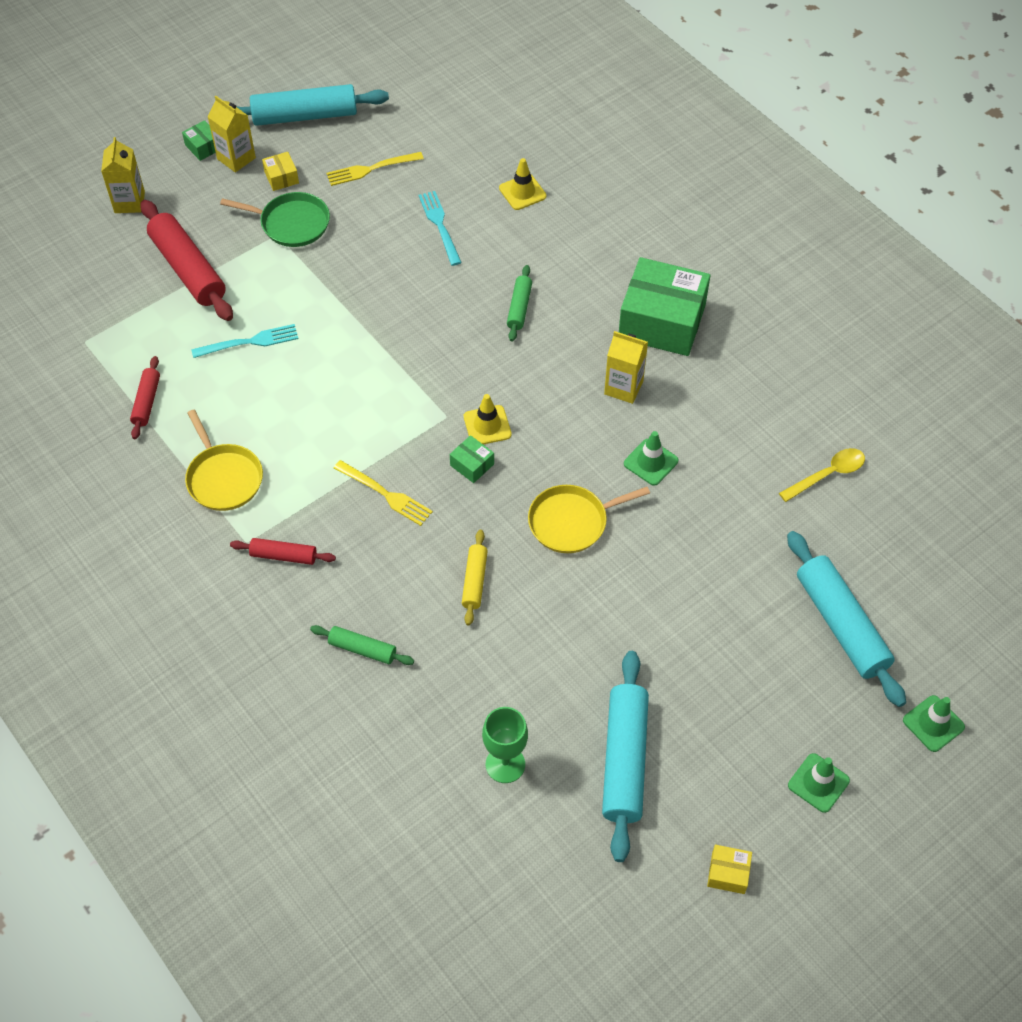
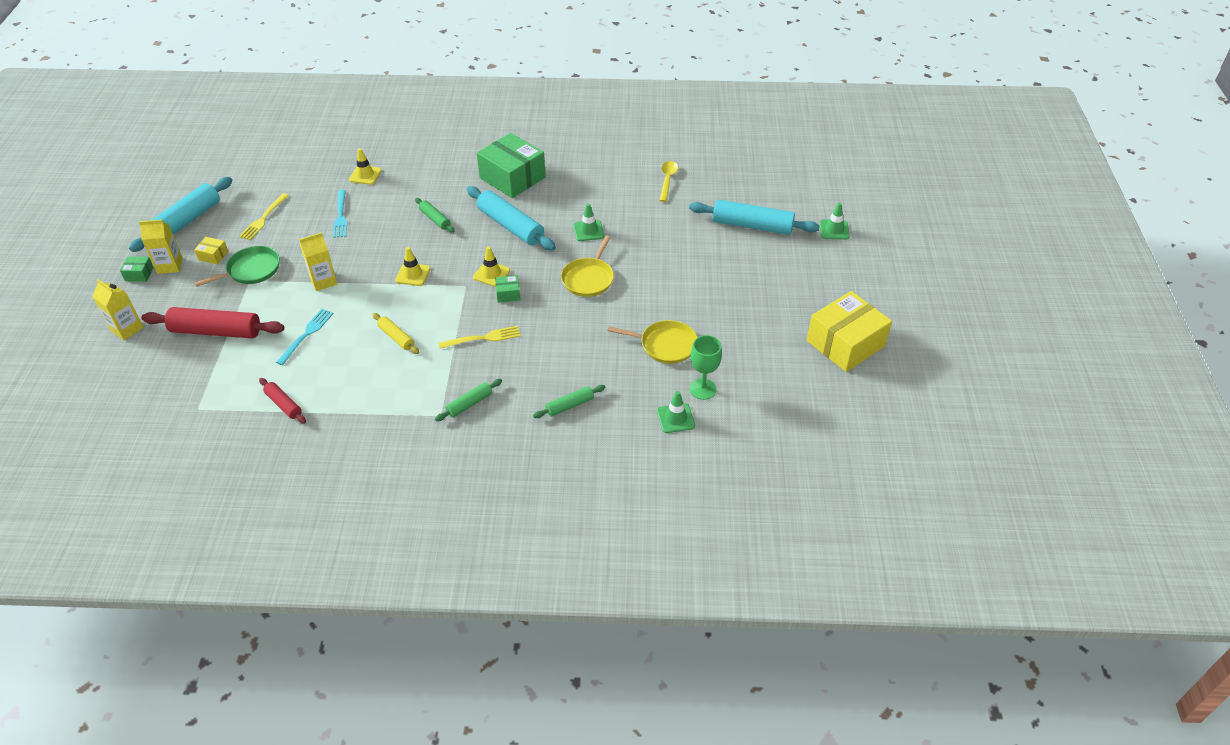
camera: 50 degrees left, 10 degrees down
yellow pan [185,410,263,511] -> yellow pan moved to [607,320,698,364]
red rolling pin [230,538,336,565] -> green rolling pin [435,379,502,421]
turquoise fork [419,191,462,266] -> turquoise fork turned 120 degrees counterclockwise [333,190,347,238]
yellow rolling pin [462,530,488,625] -> yellow rolling pin moved to [372,313,419,354]
turquoise rolling pin [602,651,649,862] -> turquoise rolling pin moved to [467,186,556,250]
yellow carton [604,331,648,404] -> yellow carton moved to [299,233,337,291]
green box [619,257,711,356] -> green box turned 75 degrees clockwise [477,133,546,198]
yellow box [707,845,752,894] -> yellow box [807,291,892,372], size x2.40
green traffic cone [788,753,850,813] -> green traffic cone moved to [657,391,695,433]
none -> yellow traffic cone [395,247,430,286]

